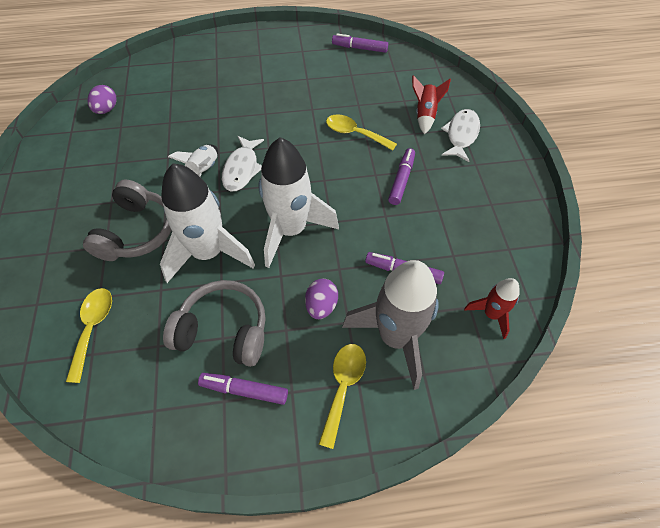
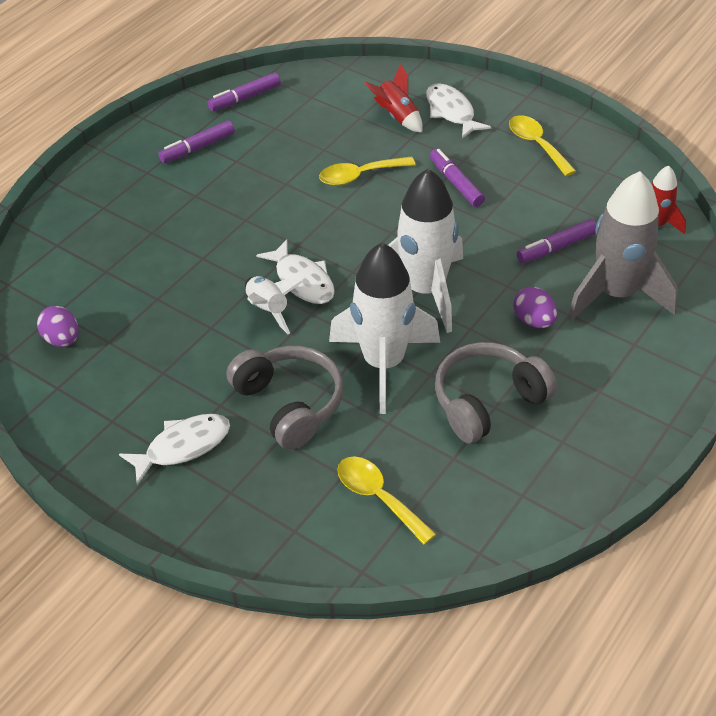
camera: 45 degrees left, 10 degrees down
purple marker [198,373,288,405] -> purple marker moved to [158,121,235,163]
yellow spoon [318,344,366,449] -> yellow spoon moved to [509,115,576,176]
none -> white fish [119,414,230,485]

